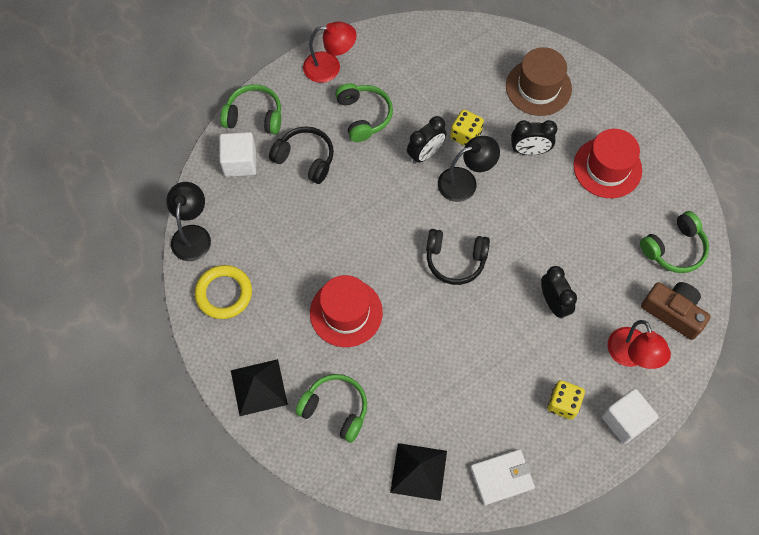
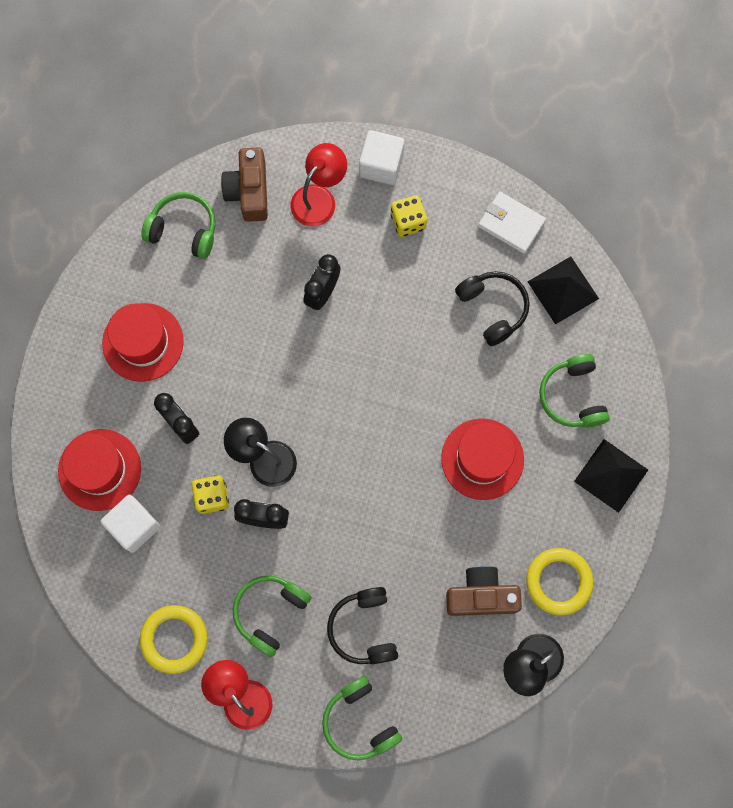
camera: 130 degrees left, 10 degrees up
white cube [219,132,256,177] -> white cube moved to [100,495,161,553]
black headphones [426,229,490,285] -> black headphones moved to [455,271,530,346]
brown hat [506,47,572,116] -> red hat [58,429,141,511]
none -> yellow ring [140,605,207,674]
none -> brown camera [446,566,522,616]

